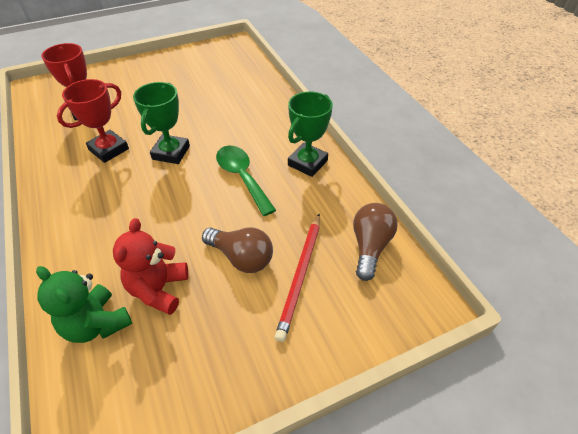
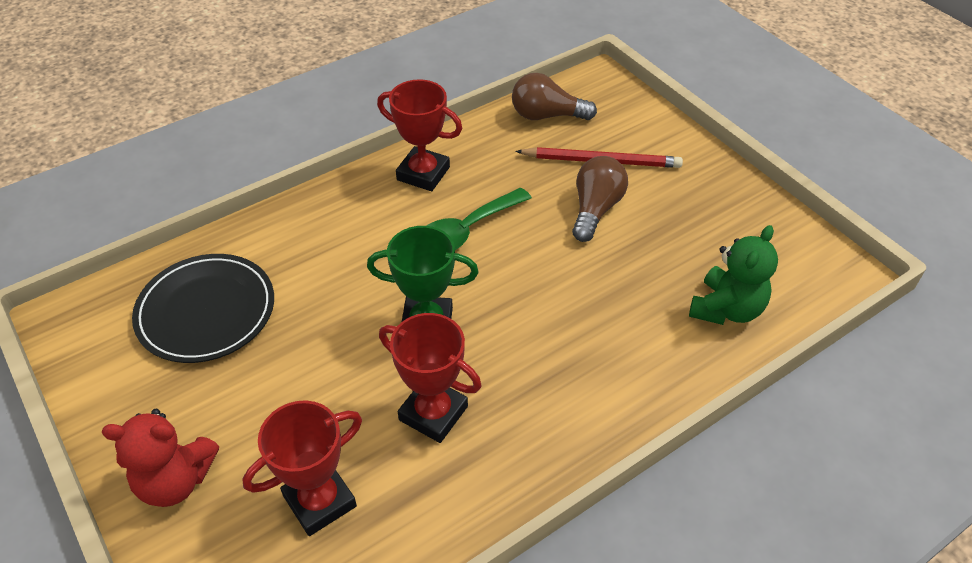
camera: 100 degrees left, 0 degrees up
red teddy bear [113,218,188,315] -> red teddy bear moved to [101,409,219,507]
green trophy [288,92,333,177] -> red trophy [377,79,462,191]
none -> black plate [132,254,274,363]

